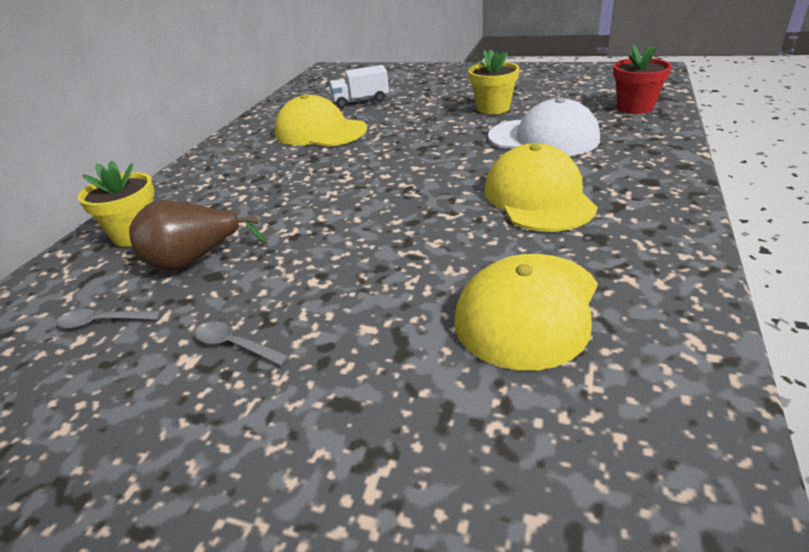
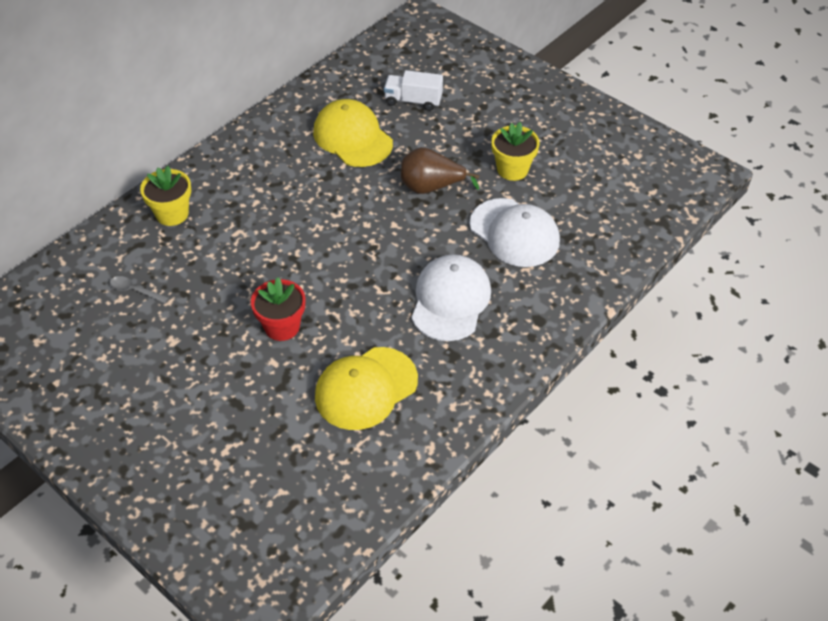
camera: 20 degrees right, 15 degrees up
brown pear [129,200,266,272] -> brown pear moved to [401,147,479,194]
grey spoon [195,321,290,366] -> none
yellow cap [484,143,598,232] -> white cap [411,254,491,341]
red flower pot [613,46,672,114] -> red flower pot moved to [251,278,305,341]

